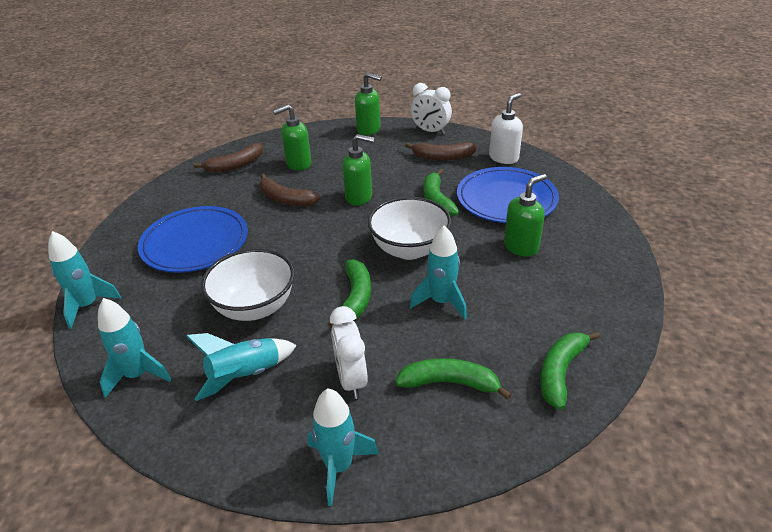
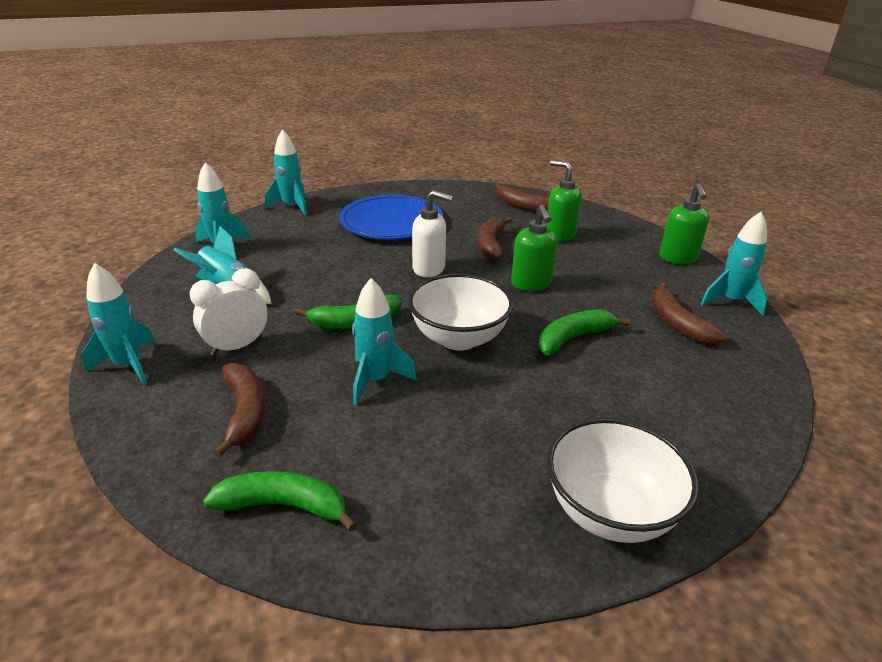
camera: 65 degrees right, 5 degrees down
white bowl [201,249,295,321] -> white bowl moved to [547,418,699,543]
green banana [395,358,512,400] -> brown banana [214,363,265,457]
white clock [411,83,452,134] -> turquoise rocket [701,212,768,315]
blue plate [457,167,559,223] -> none
white soap dispenser [489,93,523,164] -> white soap dispenser moved to [412,190,453,277]
green soap dispenser [504,174,547,257] -> none

